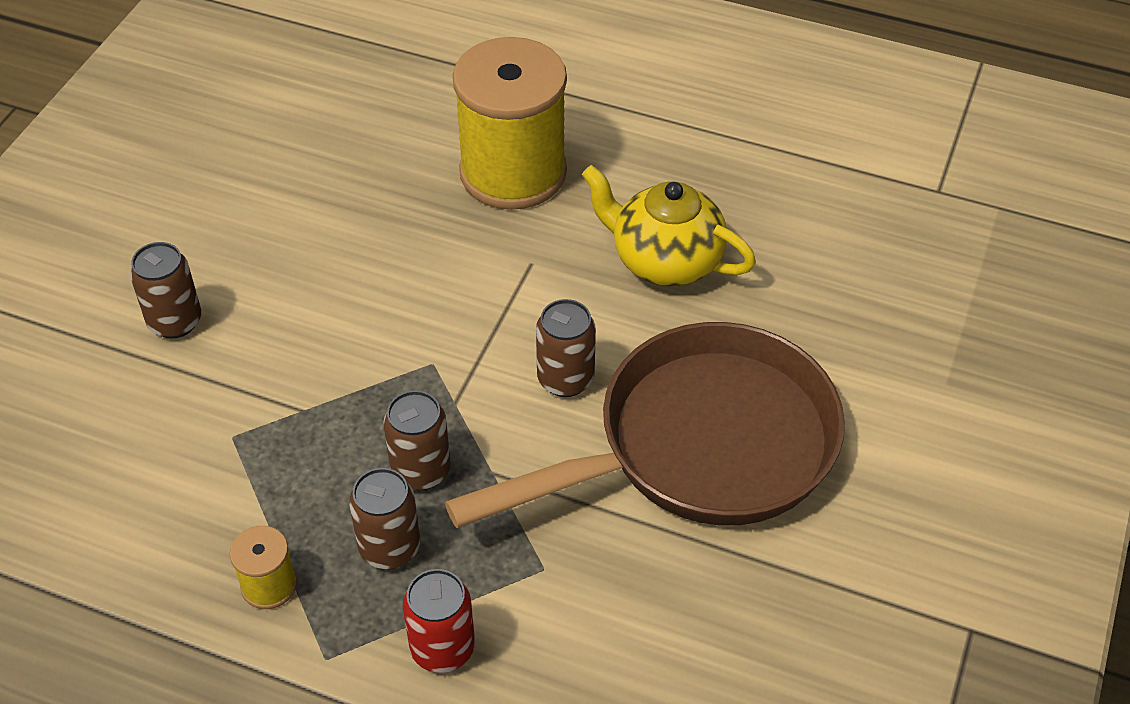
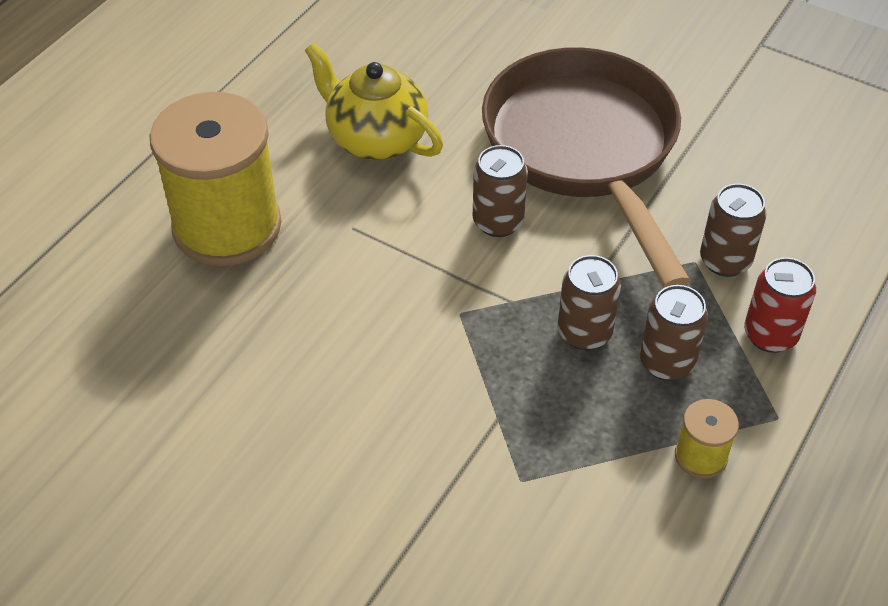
camera: 80 degrees left, 0 degrees up
brown can [130,242,201,339] -> brown can moved to [700,184,767,277]
yellow teapot [582,165,756,286] -> yellow teapot turned 90 degrees clockwise [305,42,443,160]

